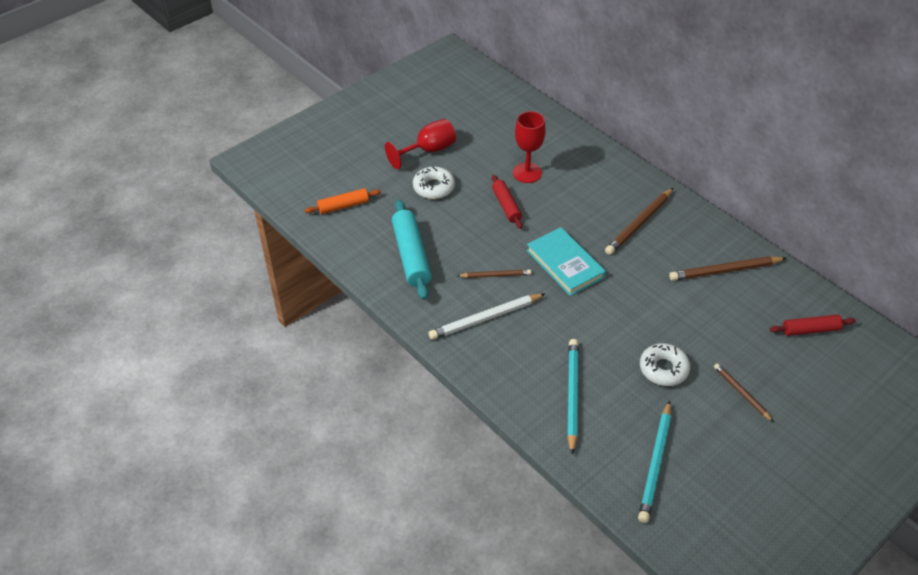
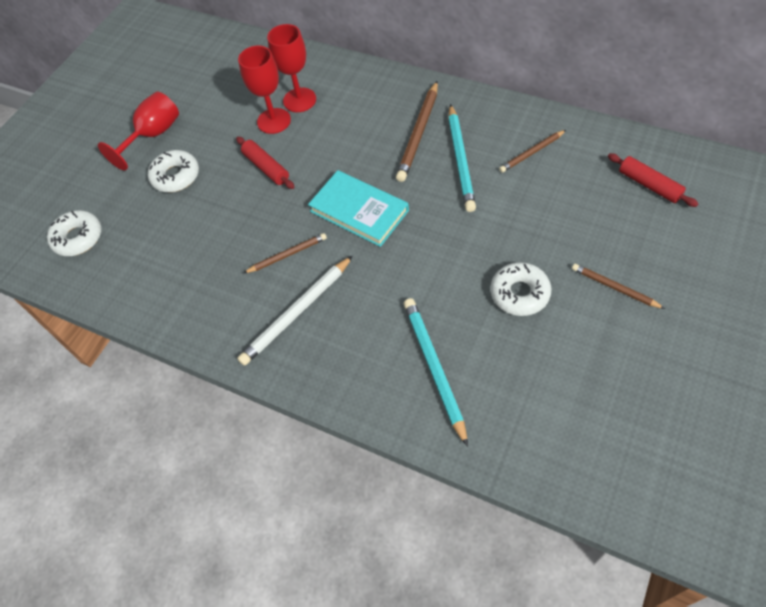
camera: 15 degrees left, 10 degrees up
orange rolling pin [305,188,381,214] -> white donut [47,210,101,256]
turquoise rolling pin [392,200,431,300] -> none
turquoise pencil [638,401,671,523] -> turquoise pencil moved to [448,104,476,212]
brown pencil [669,256,786,281] -> brown pencil [499,130,566,173], size x0.60
red rolling pin [770,314,856,336] -> red rolling pin turned 75 degrees clockwise [608,153,698,207]
none -> red goblet [267,24,316,112]

